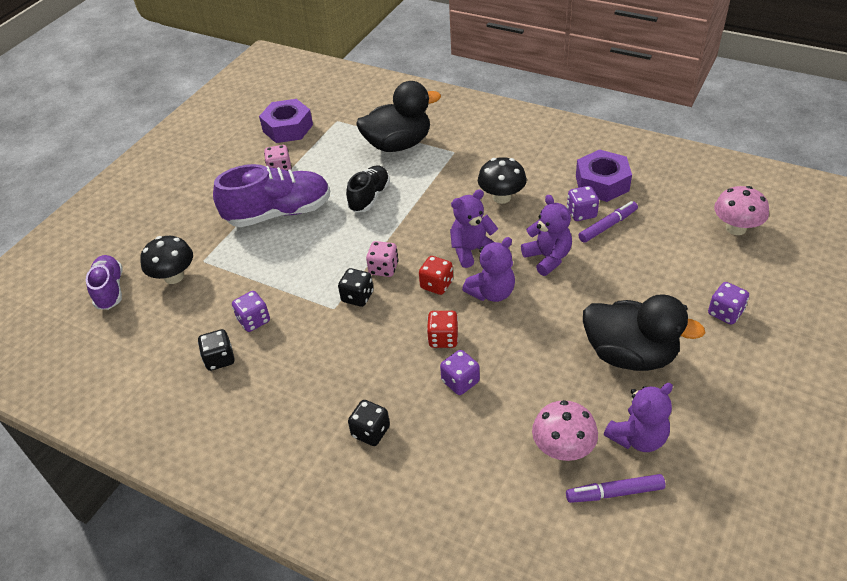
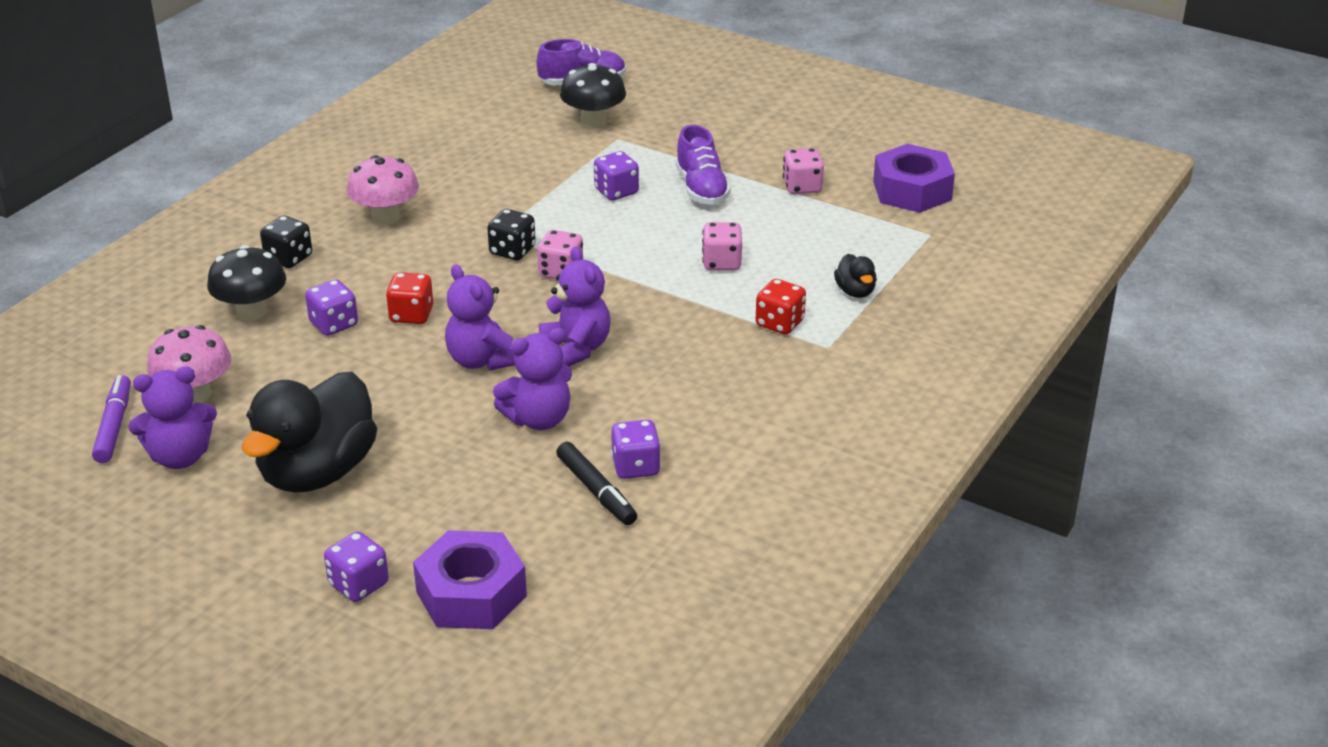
camera: 90 degrees right, 10 degrees down
black dice [198,329,234,371] -> none
purple shoe [213,164,330,227] -> purple shoe [676,125,731,205], size x0.60
purple dice [232,291,270,332] -> purple dice moved to [594,151,639,201]
black shoe [346,165,390,212] -> pink dice [702,222,742,270]
black duck [356,81,441,152] -> black duck [834,254,877,298], size x0.42
red dice [419,256,453,295] -> red dice moved to [756,279,806,335]
black mushroom [478,157,527,204] -> black mushroom moved to [207,245,286,321]
purple nut [576,149,632,202] -> purple nut moved to [413,530,527,629]
purple marker [578,201,638,243] -> black marker [556,442,637,525]
purple teddy bear [604,383,673,452] -> purple teddy bear turned 75 degrees counterclockwise [128,367,217,469]
pink mushroom [714,186,769,235] -> pink mushroom moved to [346,155,419,225]

